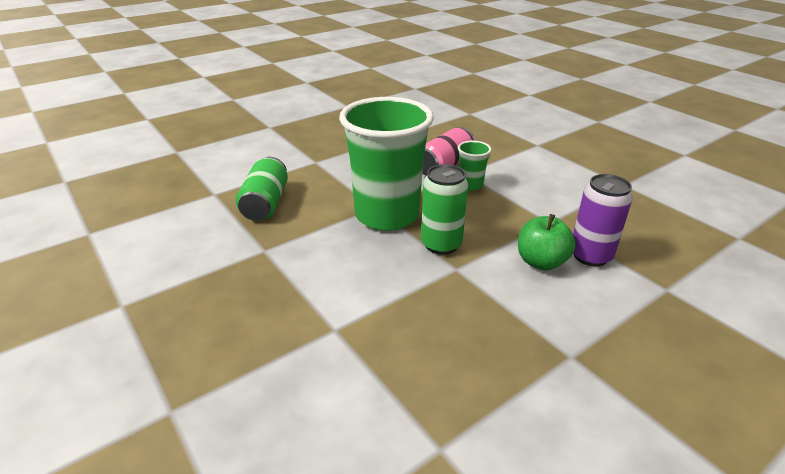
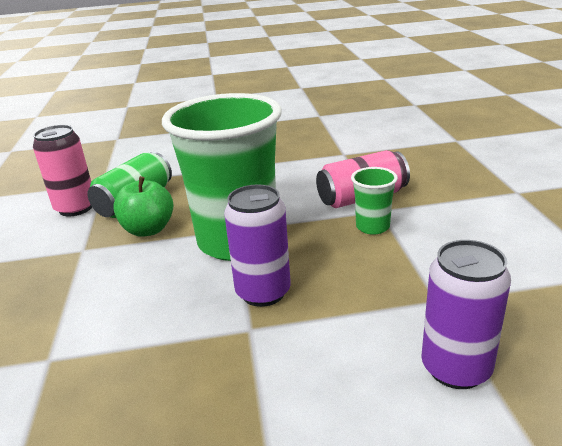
camera: 30 degrees right, 5 degrees down
green can [421,164,468,255] -> purple can [224,184,291,307]
green apple [518,214,576,270] -> green apple moved to [113,176,173,237]
none -> pink can [33,125,92,216]

